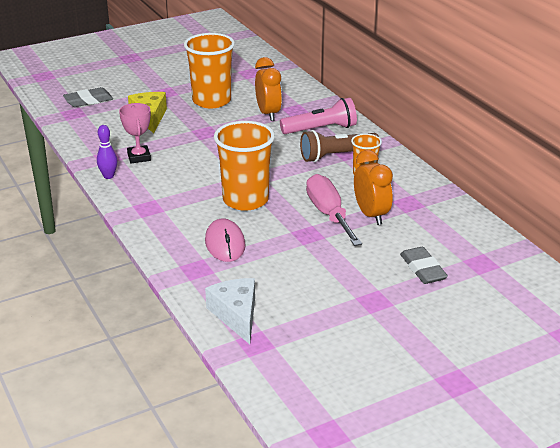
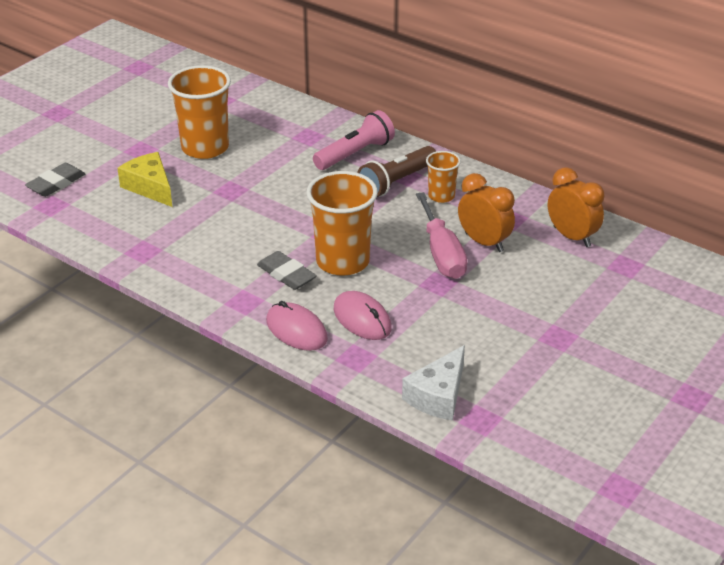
camera: 25 degrees left, 5 degrees up
purple bowling pin [97,125,117,179] -> none
pink trophy [119,103,151,163] -> none
white cheese [205,278,255,344] -> white cheese turned 105 degrees counterclockwise [402,345,465,421]
orange clock [255,57,282,121] -> orange clock moved to [548,167,605,247]
pink screwdriver [306,174,362,246] -> pink screwdriver turned 150 degrees counterclockwise [416,192,467,279]
grey eraser [400,247,448,284] -> grey eraser moved to [257,251,317,290]
none -> pink mouse [266,301,328,351]

